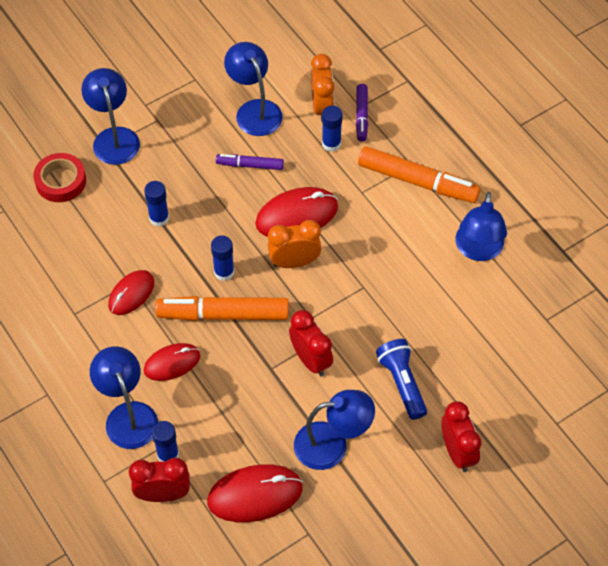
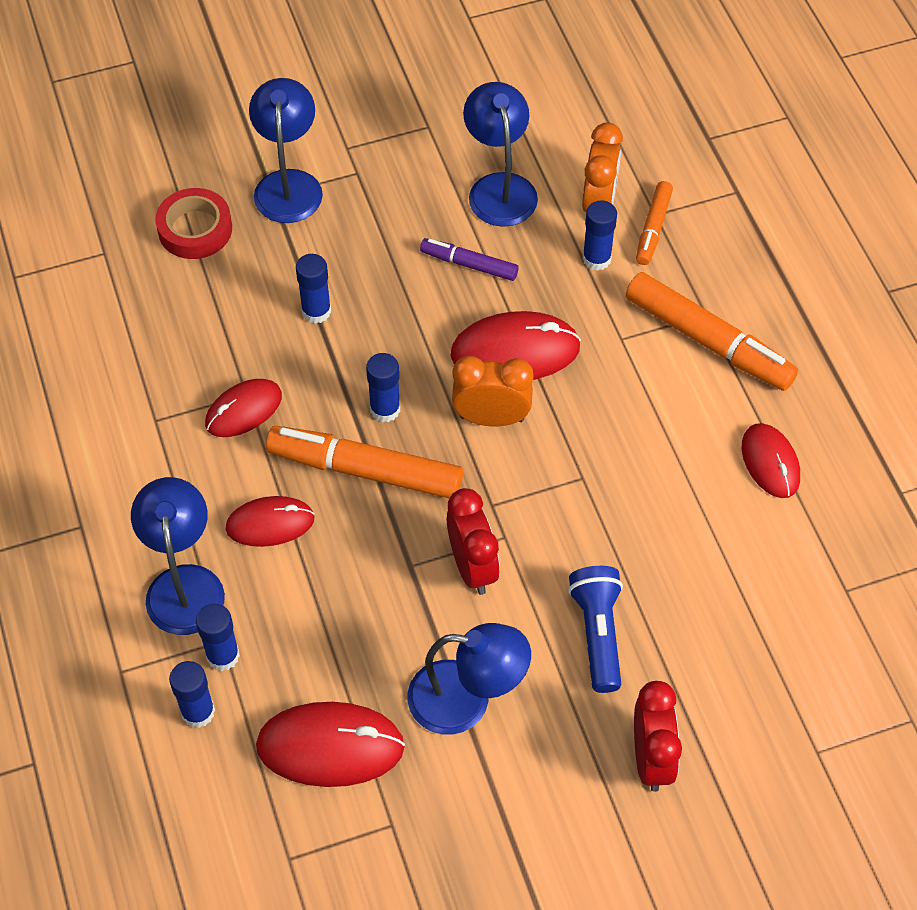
camera: 15 degrees right, 0 degrees up
red clock [129,458,190,502] -> blue glue stick [169,661,215,728]
purple marker [356,84,368,142] -> orange marker [636,181,673,265]
blue lamp [456,192,507,261] -> red mouse [742,423,800,498]

